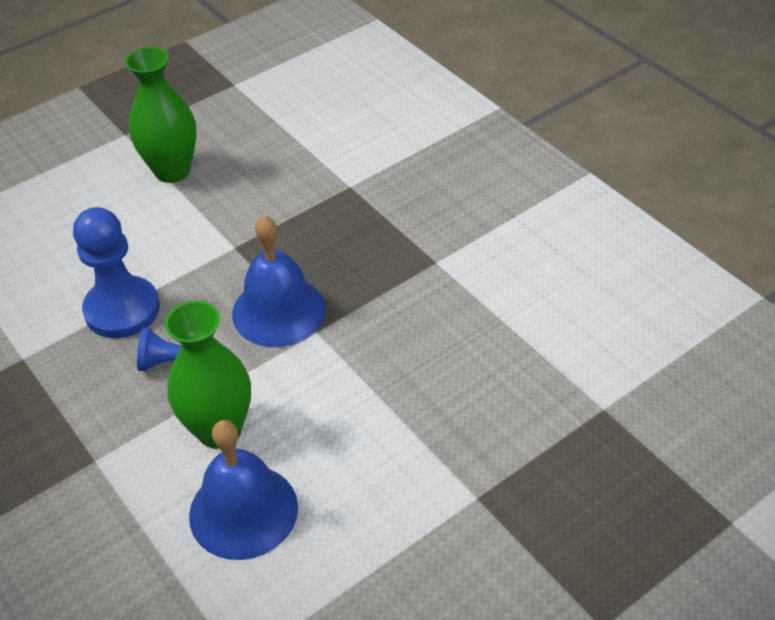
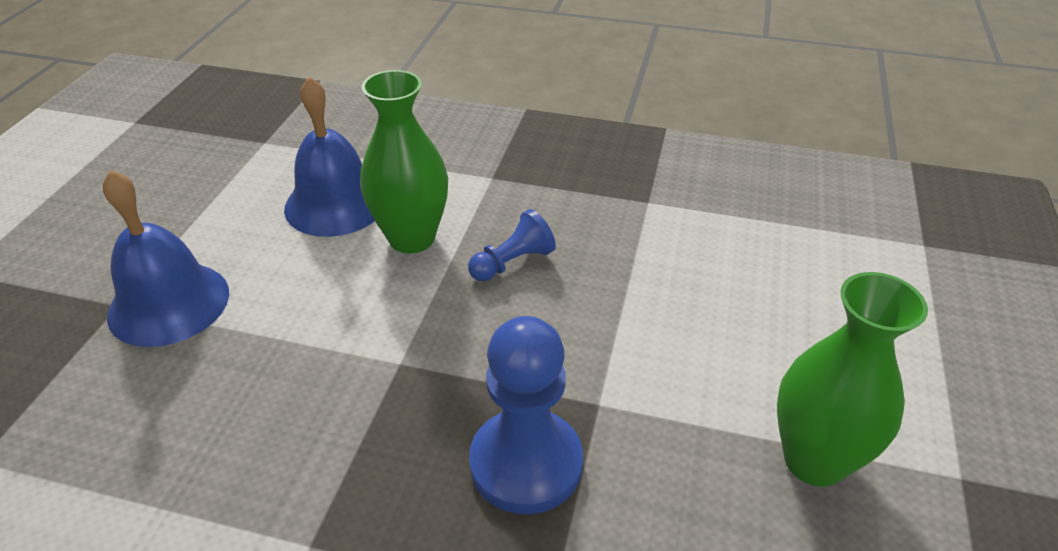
camera: 140 degrees right, 5 degrees down
blue pawn [73,207,160,338] -> blue pawn moved to [469,316,583,514]
blue bell [232,215,326,347] -> blue bell moved to [103,170,229,347]

